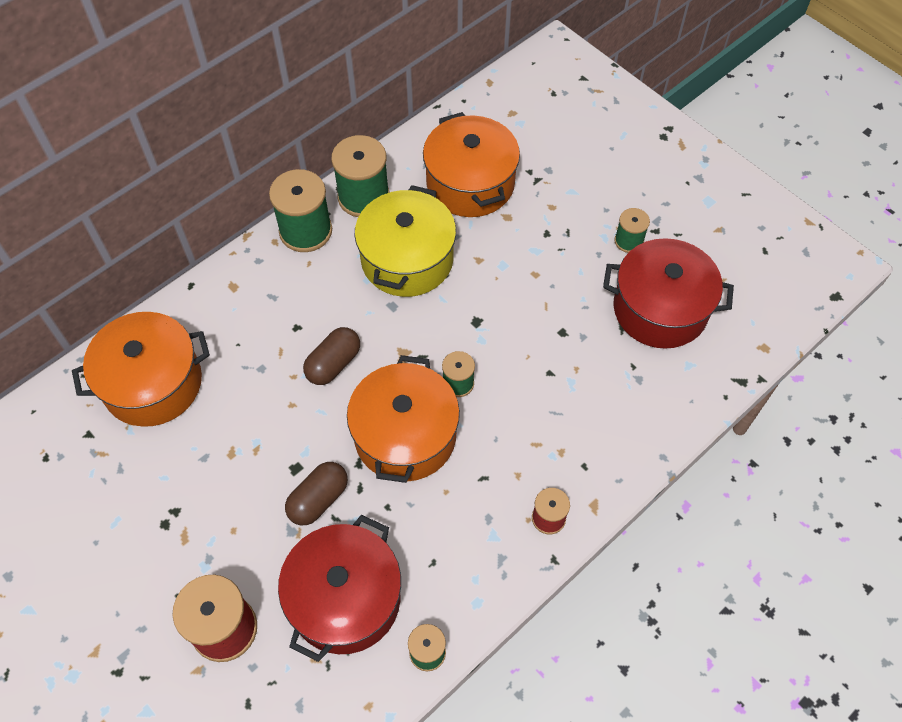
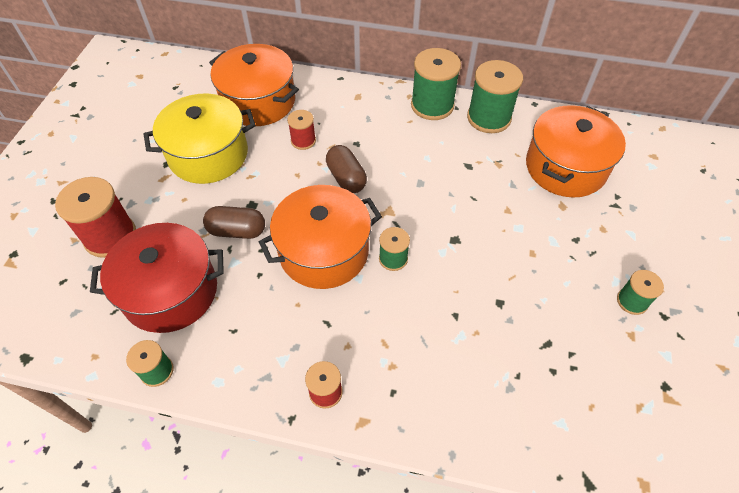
camera: 55 degrees right, 5 degrees down
brown capsule [303,327,360,385] -> brown capsule turned 60 degrees clockwise [326,145,367,193]
yellow pot [355,185,456,297] -> yellow pot moved to [144,94,256,184]
red pot [603,238,734,349] -> none
none -> red spool [287,110,316,150]

